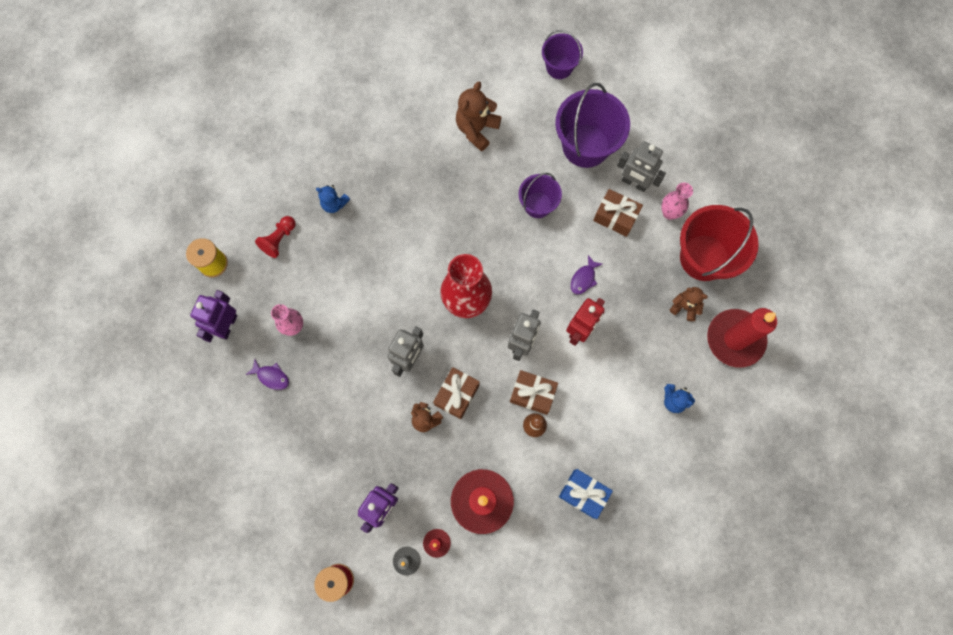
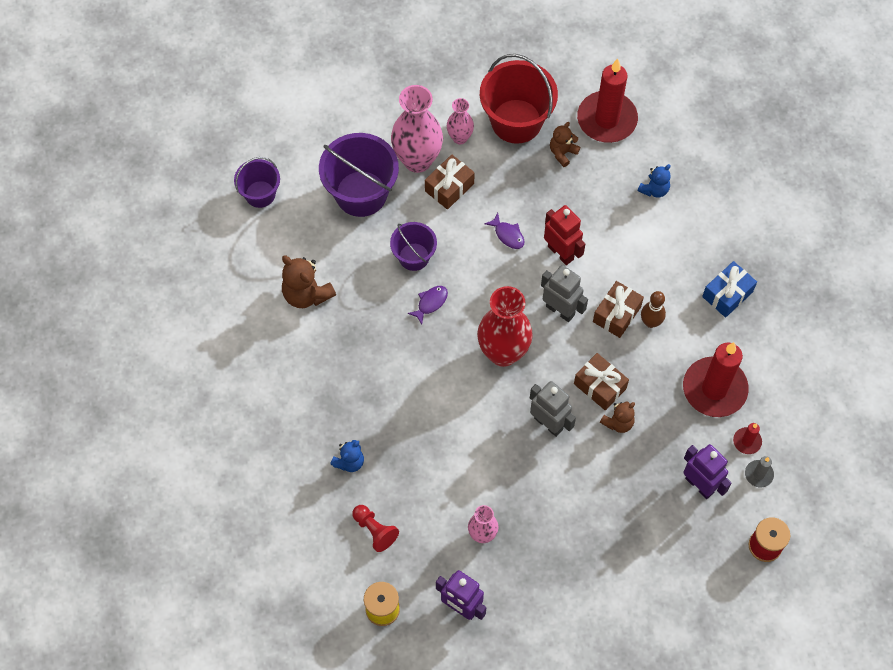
camera: 75 degrees left, 10 degrees down
purple fish [246,359,289,390] -> purple fish moved to [407,286,448,325]
grey robot [617,141,666,192] -> pink vase [391,85,443,173]

